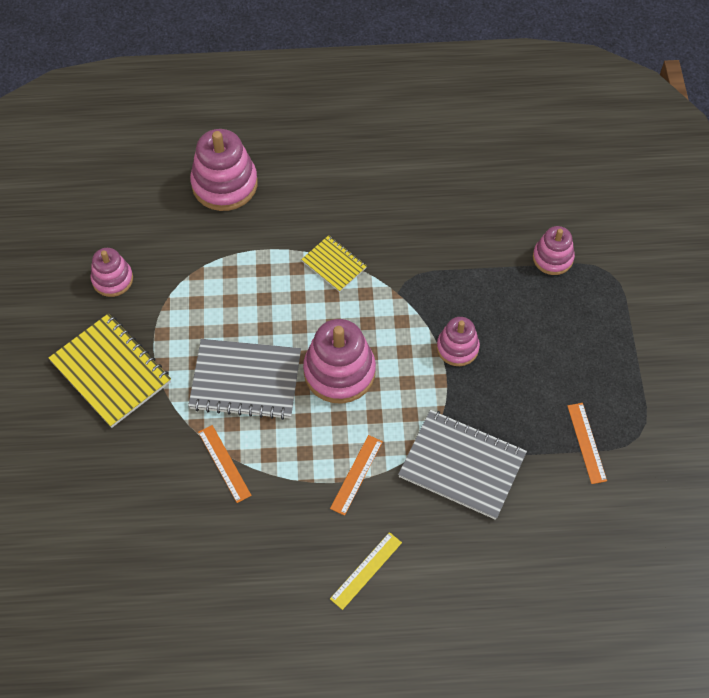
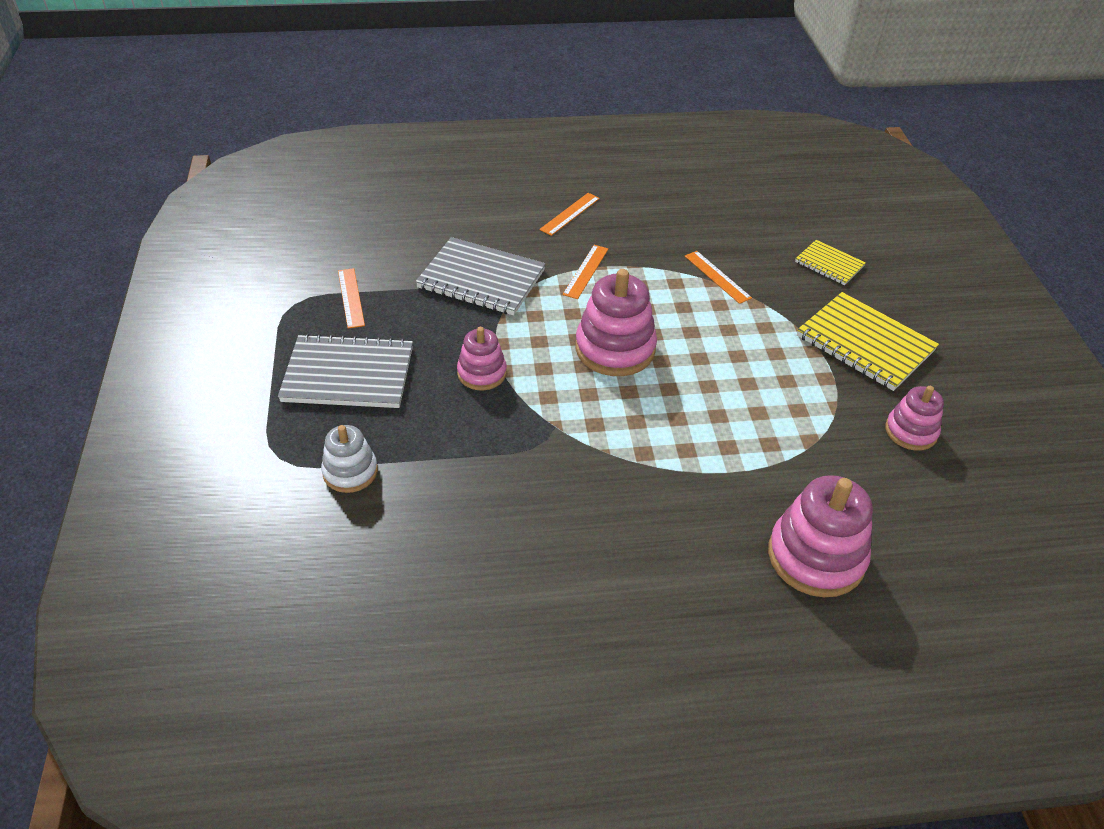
camera: 175 degrees right, 15 degrees down
grey notebook [188,339,301,420] -> grey notebook moved to [278,334,413,408]
yellow notebook [301,235,367,292] -> yellow notebook moved to [795,240,866,285]
yellow ruler [330,532,402,610] -> orange ruler [539,193,600,236]
pink stacking toy [533,226,575,275] -> white stacking toy [321,425,378,493]

